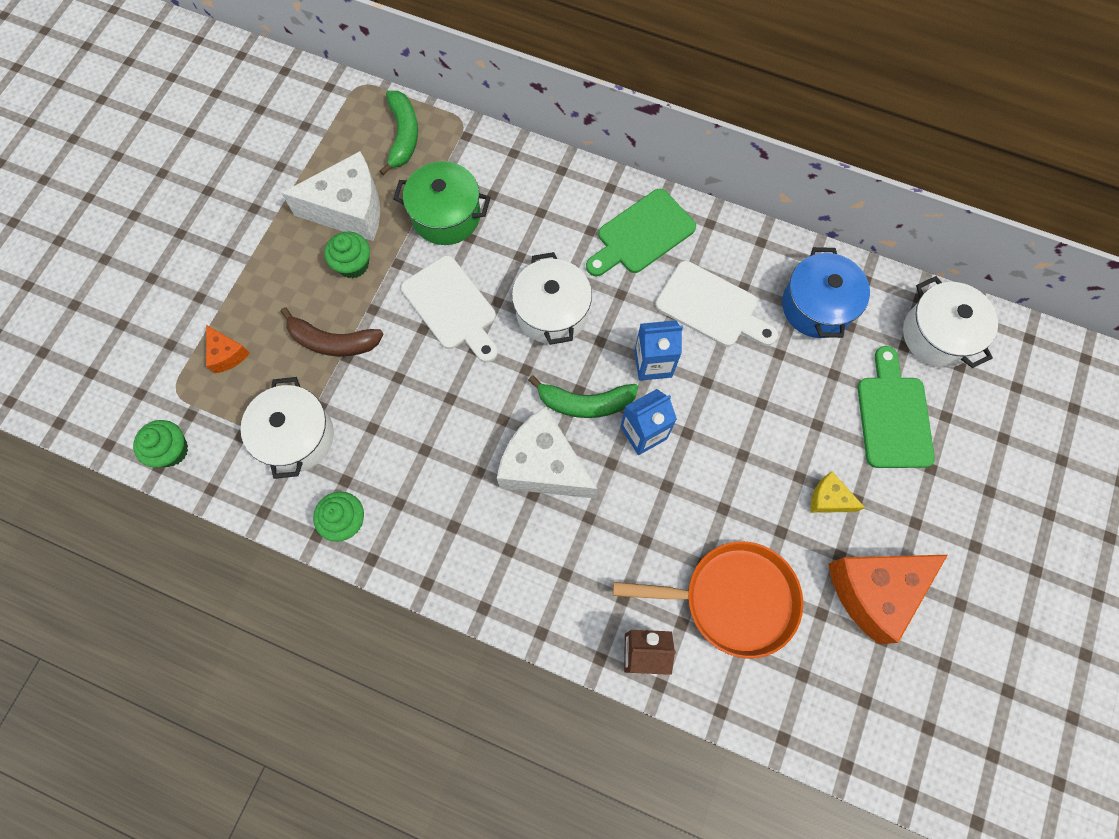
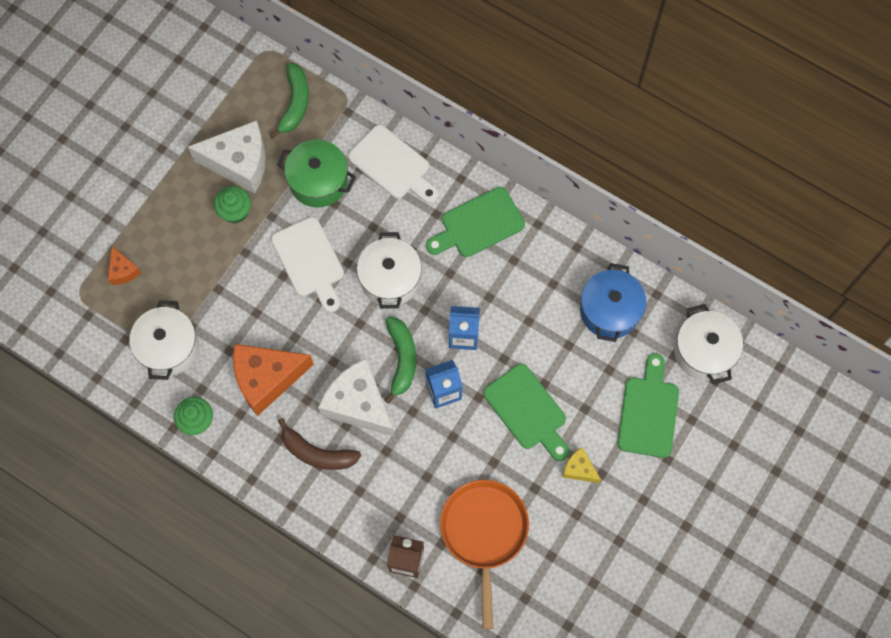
camera: 10 degrees right, 0 degrees up
green cupcake [133,420,188,467] -> none
brown banana [280,307,383,356] -> brown banana moved to [278,418,361,470]
green banana [528,376,638,418] -> green banana turned 105 degrees counterclockwise [385,317,416,404]
orange pan [613,541,803,659] -> orange pan turned 105 degrees counterclockwise [440,480,529,629]
white cutting board [656,261,778,347] -> white cutting board moved to [348,125,438,203]
orange cheese [828,555,948,644] -> orange cheese moved to [233,344,314,416]
none -> green cutting board [483,364,569,461]

